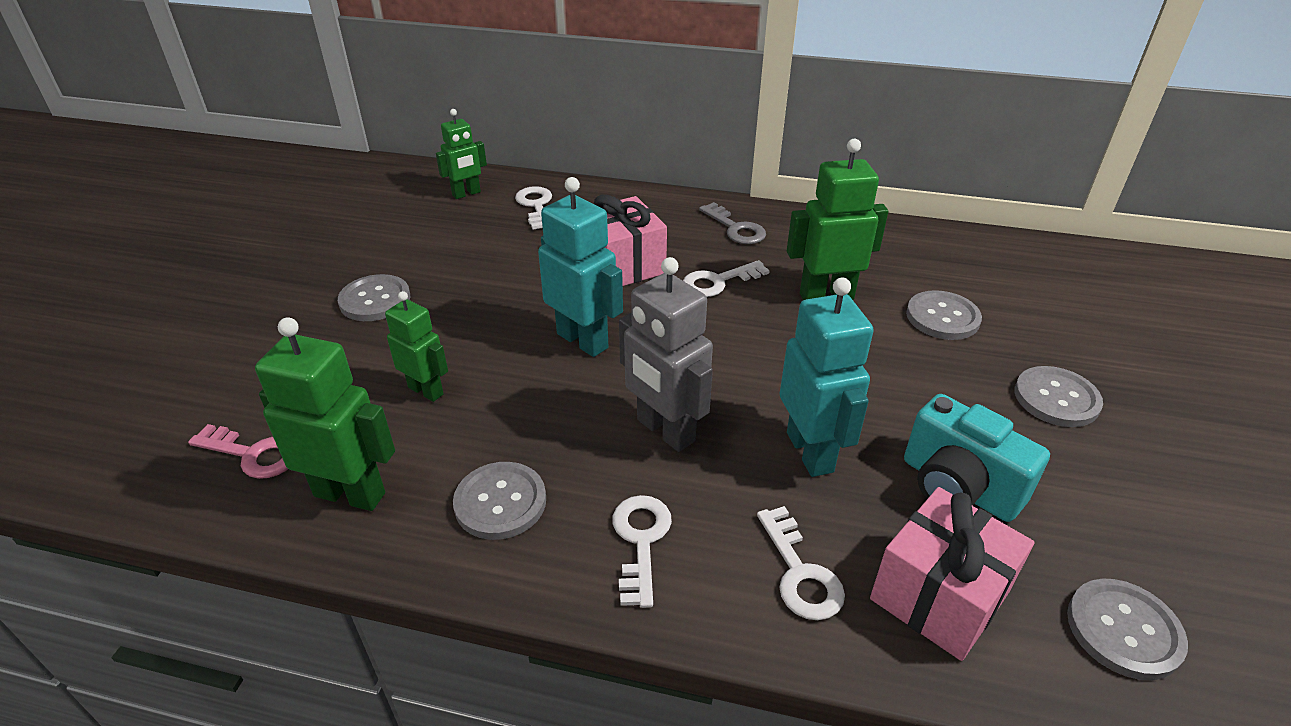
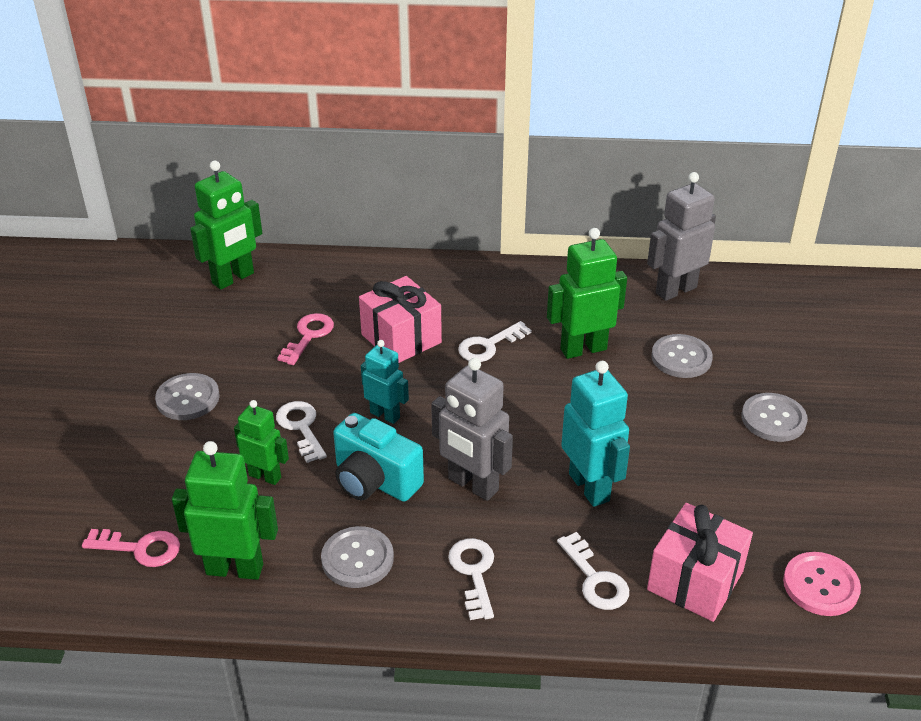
camera: 10 degrees left, 0 degrees up
green robot [436,109,487,199] -> green robot [190,161,262,290], size x1.59
white key [515,186,552,229] -> white key moved to [276,401,327,463]
turquoise robot [538,177,623,357] -> turquoise robot [361,340,409,424], size x0.63
grey key [699,202,766,244] -> none
turquoise camera [904,394,1050,522] -> turquoise camera moved to [333,413,424,502]
grey button [1067,579,1188,680] -> pink button [783,552,861,616]
none -> pink key [277,313,334,365]
none -> grey robot [647,172,716,301]

